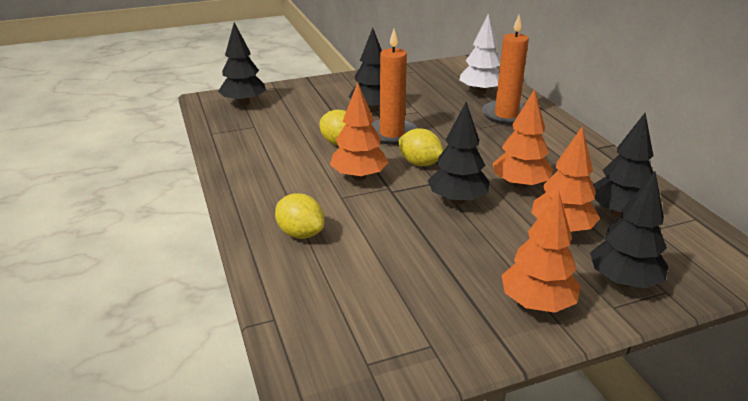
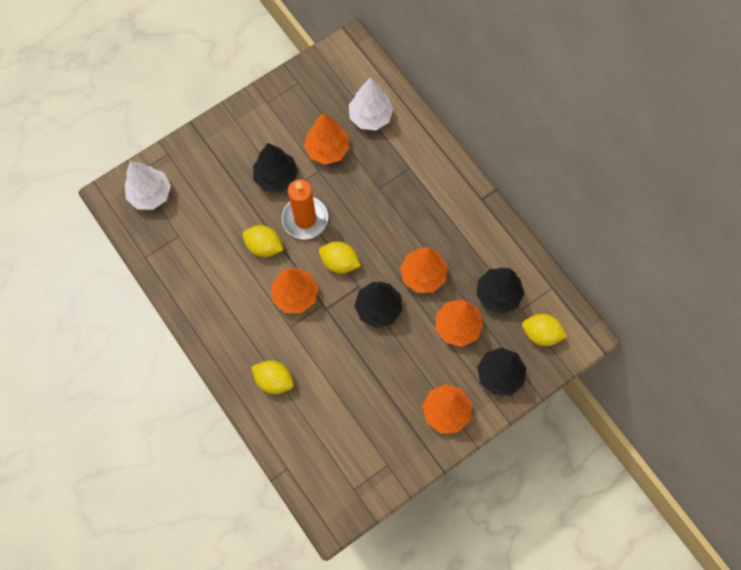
camera: 15 degrees left, 40 degrees up
black tree [218,22,266,106] -> white tree [125,161,171,210]
orange candle [482,15,529,125] -> none
none -> orange tree [304,113,349,165]
none -> yellow lemon [522,314,567,346]

